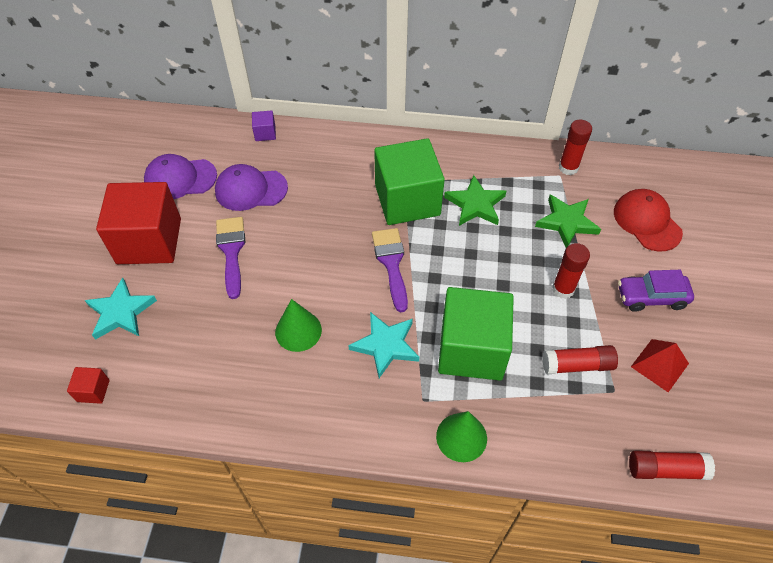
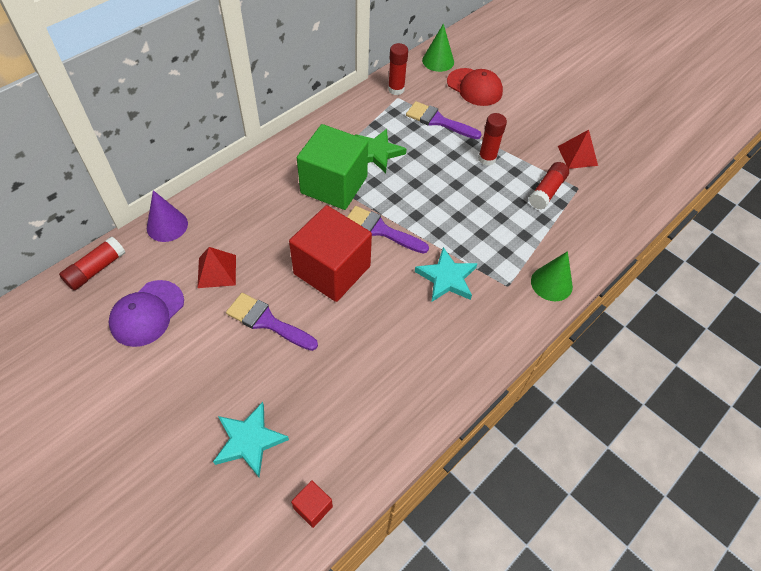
camera: 55 degrees left, 0 degrees up
red cube [96,182,181,264] -> red cube moved to [289,205,372,302]
purple cap [215,164,288,211] -> red pyramid [197,247,236,288]
purple cube [252,110,276,141] -> purple cone [147,190,188,242]
green cone [275,299,322,352] -> green cone moved to [422,23,454,72]
green cube [438,287,514,380] -> none
green star [535,194,601,248] -> purple brush [406,101,482,139]
red cap [614,189,683,252] -> red cap turned 150 degrees counterclockwise [447,68,503,106]
purple car [618,270,694,312] -> none
red glue stick [629,451,715,480] -> red glue stick moved to [59,237,125,290]

